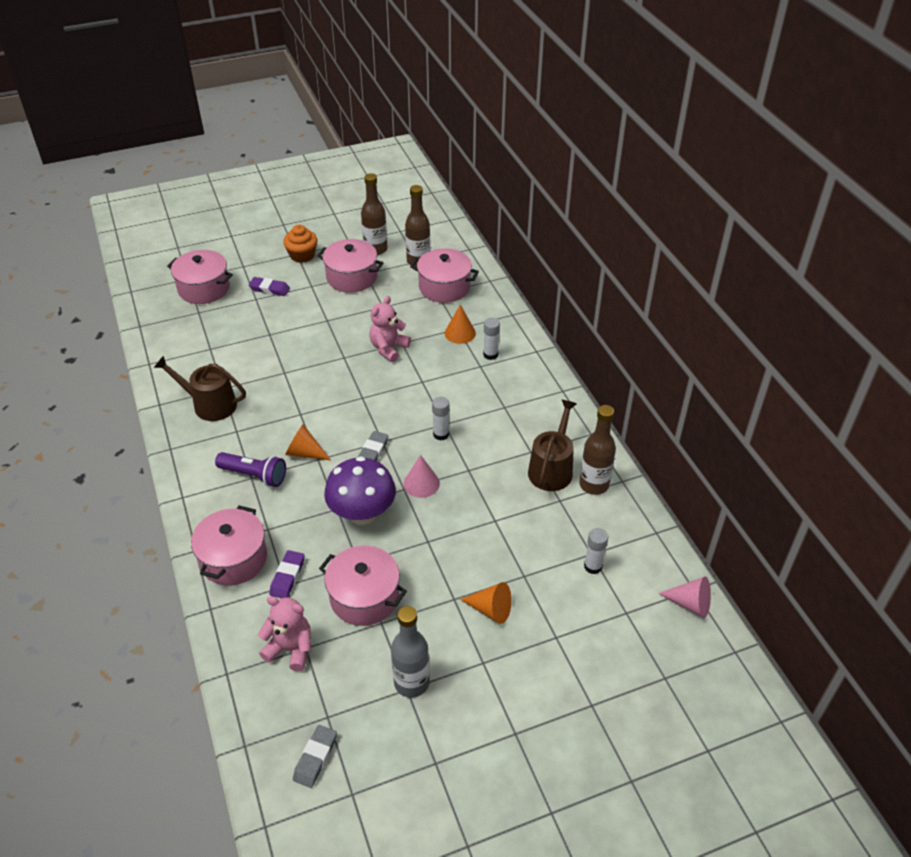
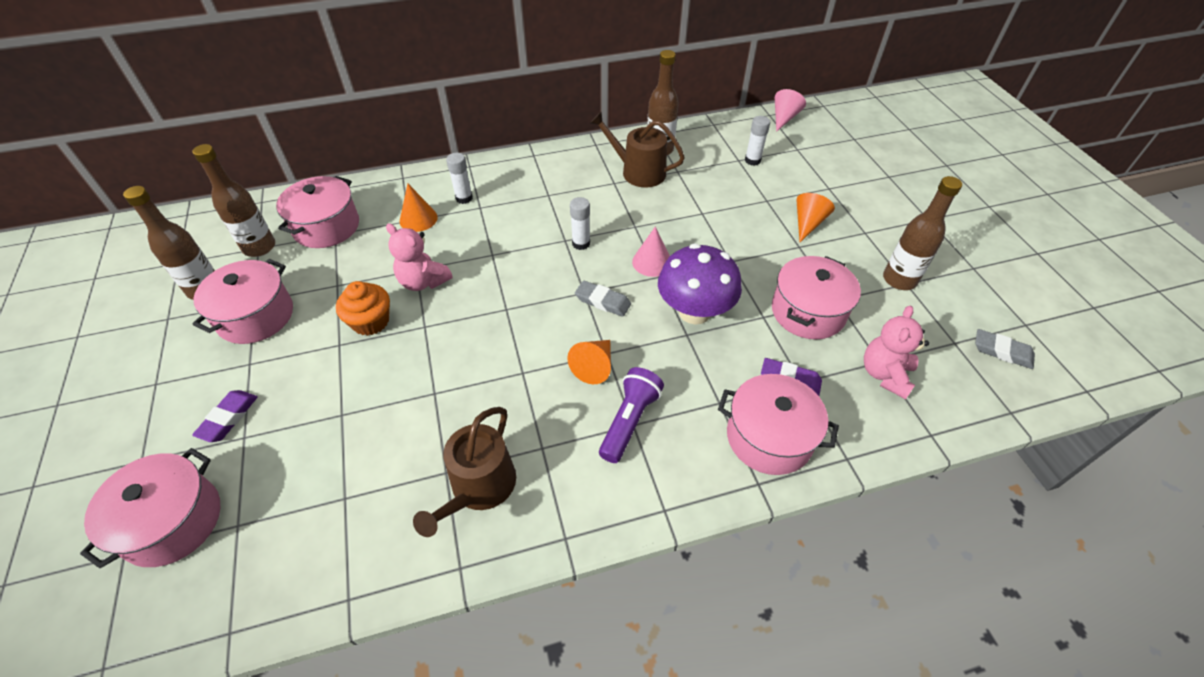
camera: 85 degrees left, 5 degrees up
orange cupcake [283,225,318,263] -> orange cupcake moved to [336,281,390,336]
grey bottle [391,606,429,698] -> brown bottle [883,176,962,290]

